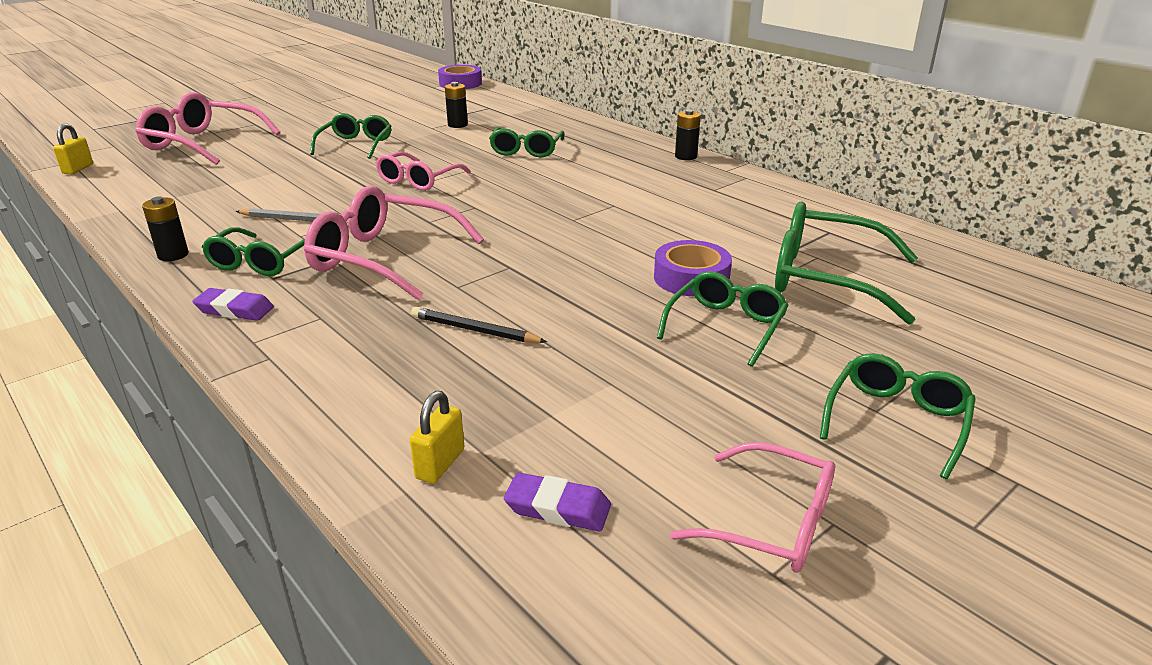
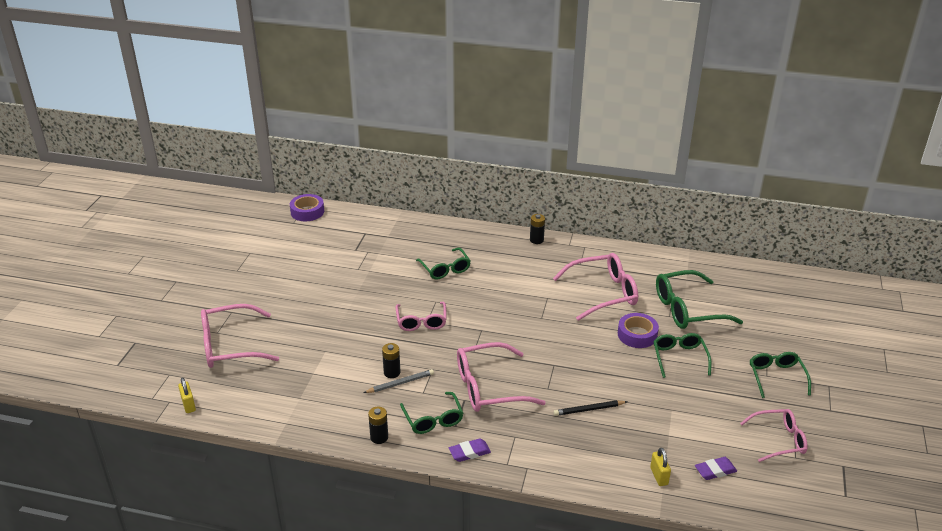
camera: 35 degrees left, 5 degrees up
green glasses [310,113,391,159] -> none
black battery [445,82,468,128] -> black battery moved to [382,343,401,378]
none -> pink glasses [553,253,638,321]

